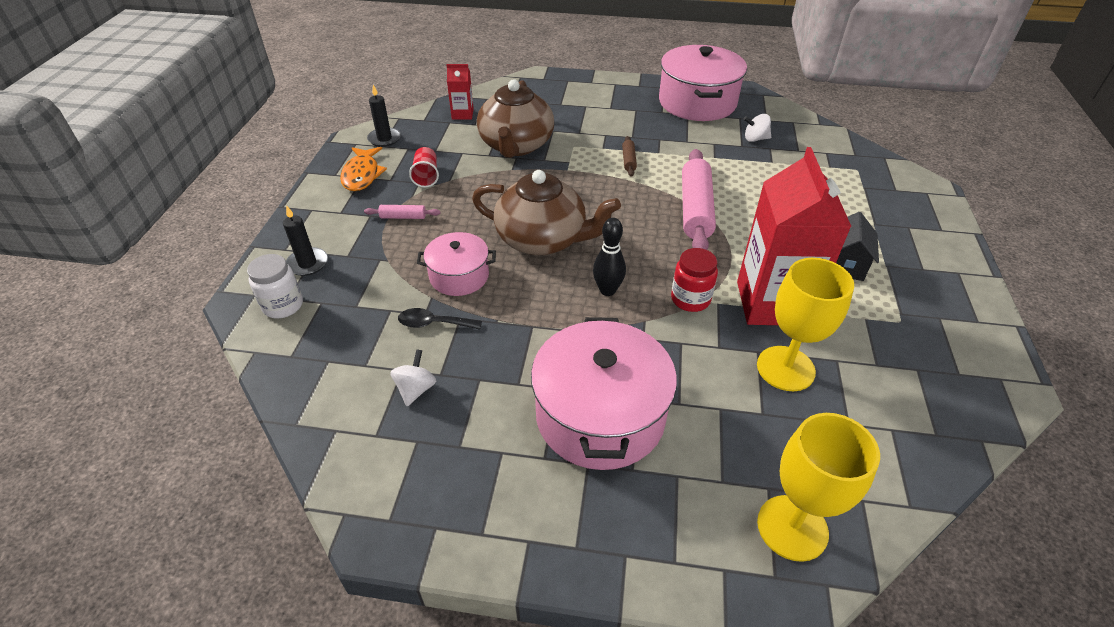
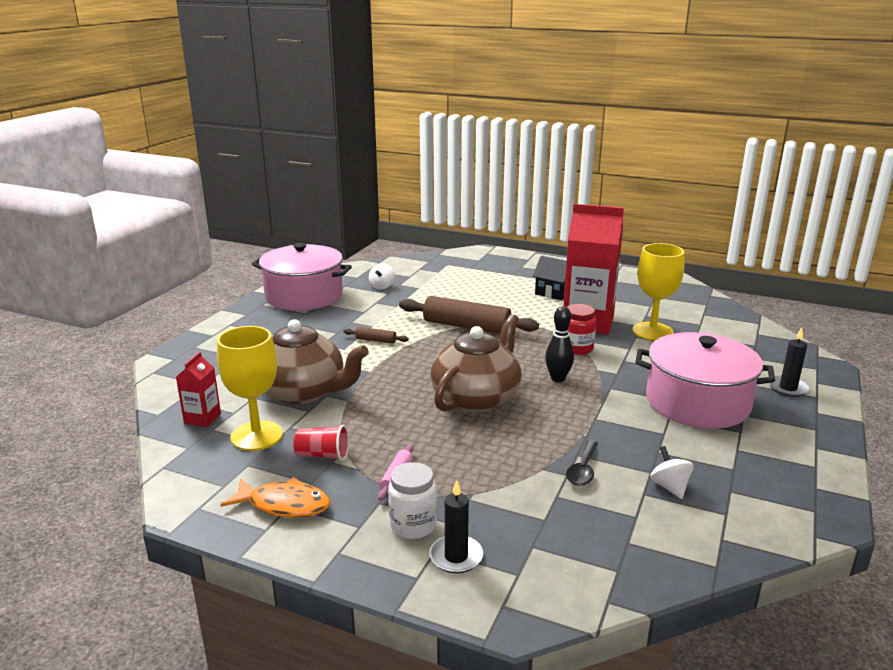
camera: 75 degrees left, 20 degrees down
white jar [247,254,303,318] -> white jar moved to [388,462,437,539]
black candle [367,85,401,147] -> black candle moved to [769,327,810,397]
white spinning top [390,349,436,406] -> white spinning top turned 45 degrees clockwise [650,446,693,499]
pink pot [417,232,496,296] -> none
pink rolling pin [682,149,716,250] -> brown rolling pin [399,296,539,334]
yellow goblet [757,413,880,562] -> yellow goblet moved to [217,326,283,451]

